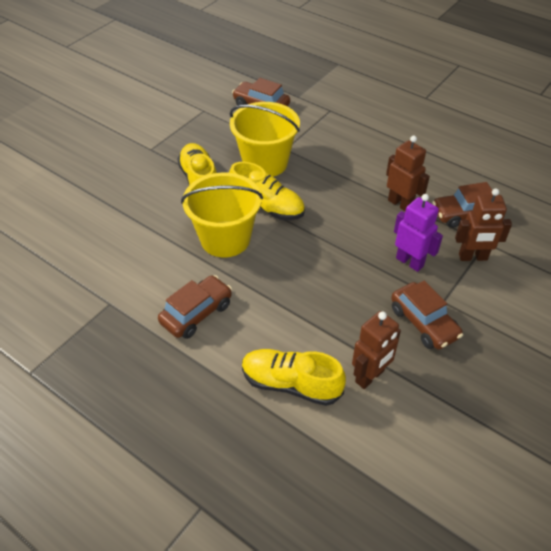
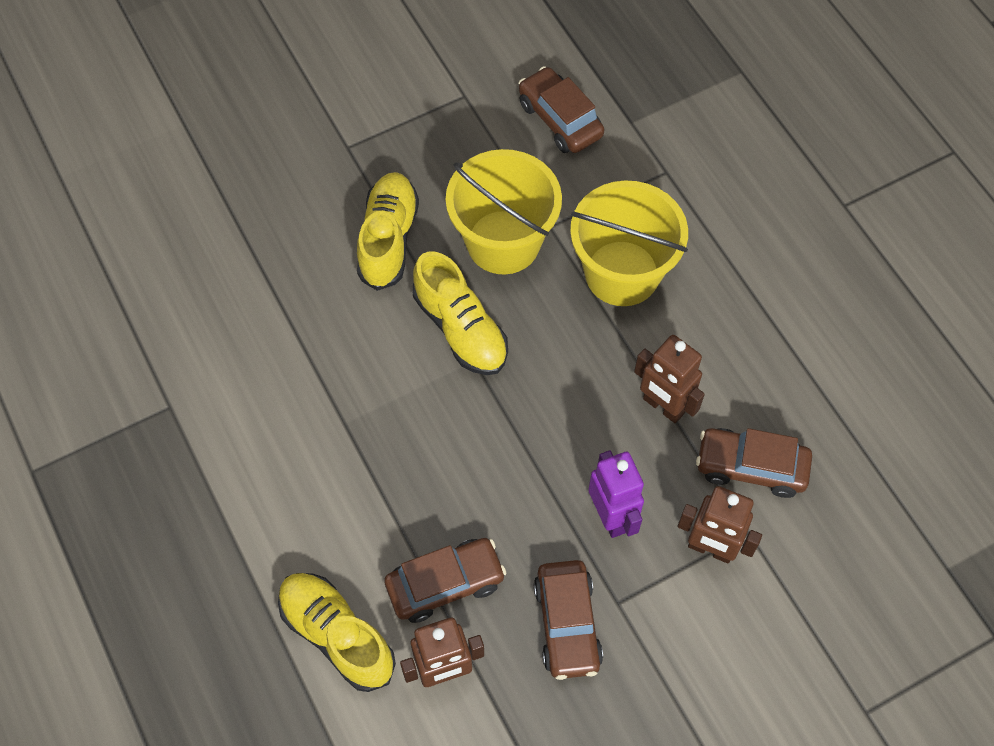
camera: 25 degrees right, 15 degrees up
brown car [158,275,232,339] -> brown car moved to [384,538,506,623]
yellow bucket [181,173,263,257] -> yellow bucket moved to [570,181,688,306]
brown robot [386,136,430,211] -> brown robot turned 150 degrees clockwise [634,335,705,423]

